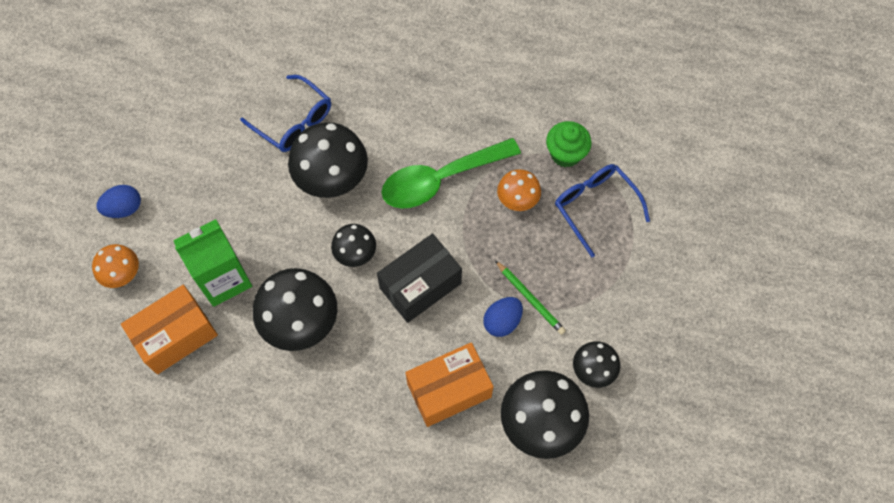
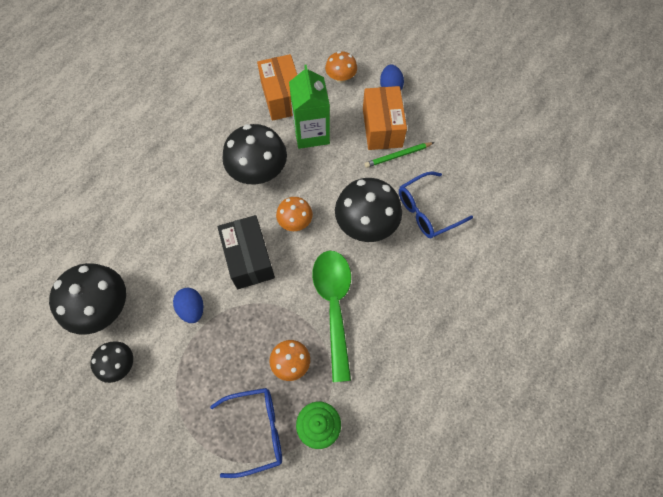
camera: 110 degrees right, 0 degrees up
black mushroom [331,224,376,267] -> orange mushroom [276,197,313,231]
orange box [405,342,494,427] -> orange box moved to [363,86,407,150]
green pencil [495,260,566,335] -> green pencil moved to [364,142,435,168]

